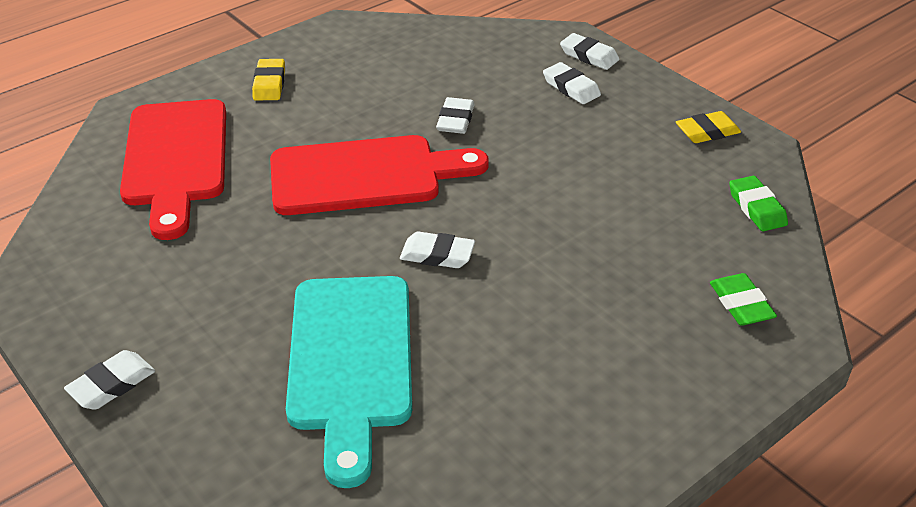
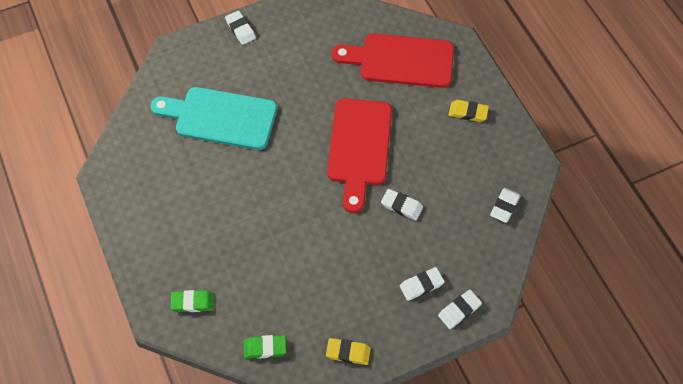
camera: 105 degrees right, 20 degrees up
white eraser [400,231,475,268] -> white eraser moved to [490,188,520,223]
yellow eraser [676,111,741,143] -> yellow eraser turned 75 degrees counterclockwise [326,338,371,365]

